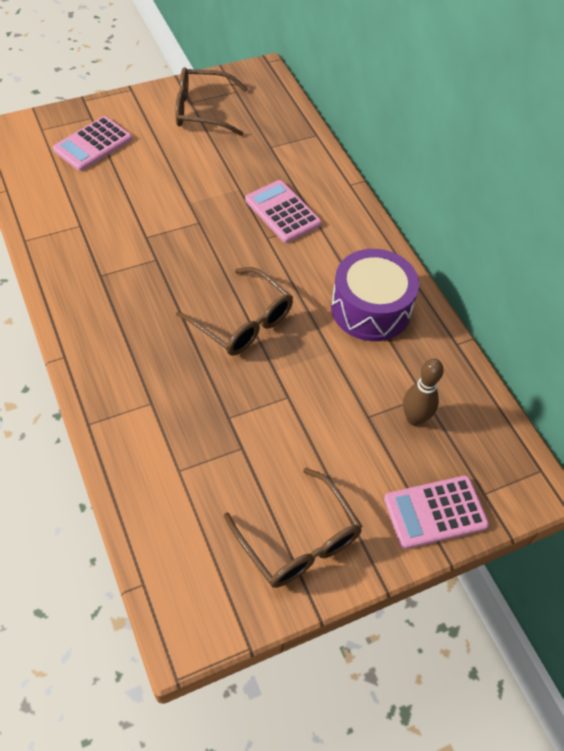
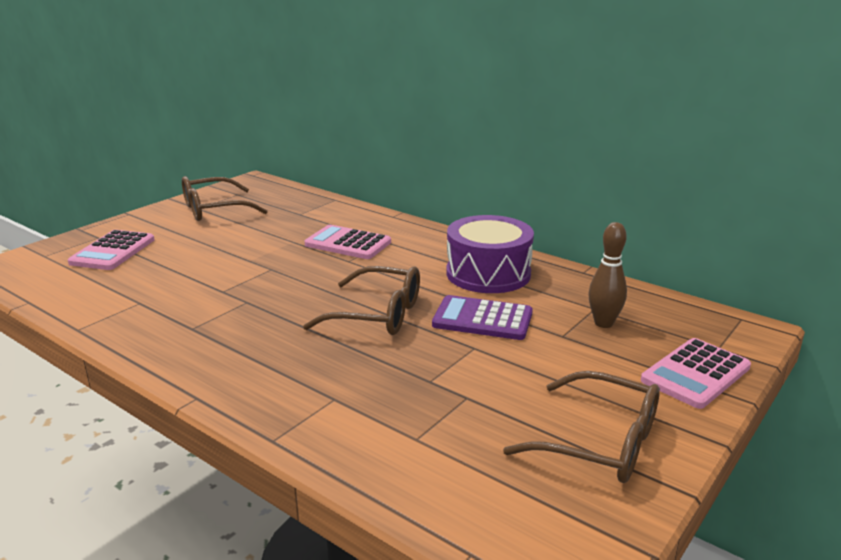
camera: 25 degrees left, 30 degrees down
none -> purple calculator [432,295,533,340]

